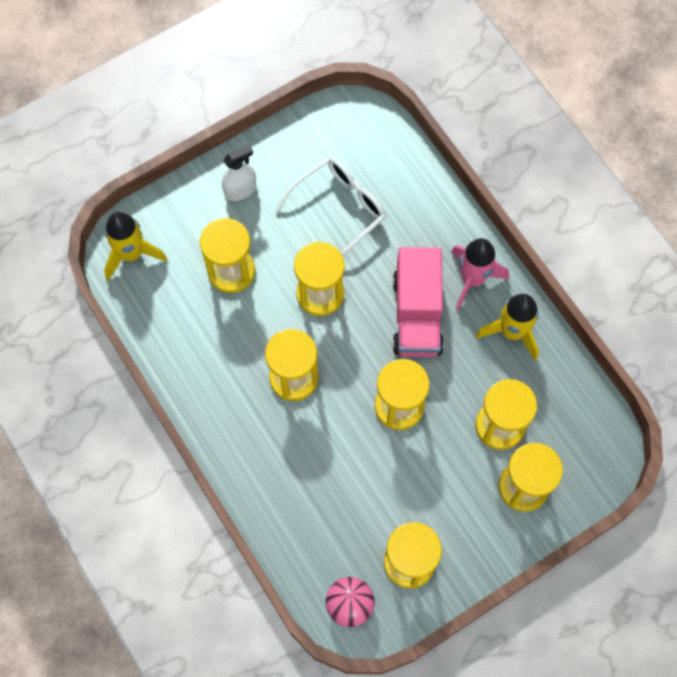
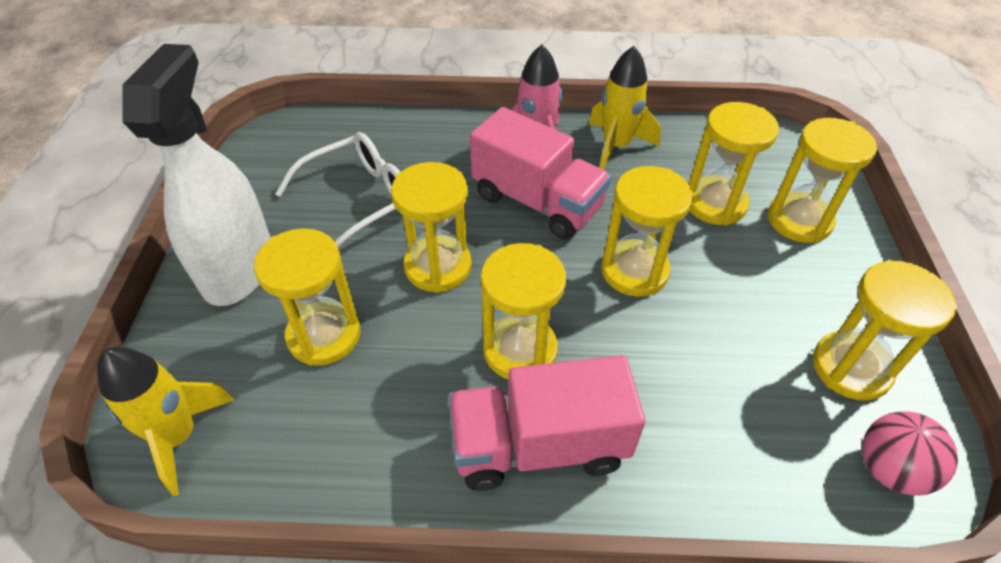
camera: 55 degrees left, 20 degrees down
white spray bottle [222,145,256,201] -> white spray bottle [123,44,271,306], size x2.07
white glasses [275,157,386,256] -> white glasses turned 60 degrees clockwise [275,132,400,248]
none -> pink truck [448,355,645,491]

